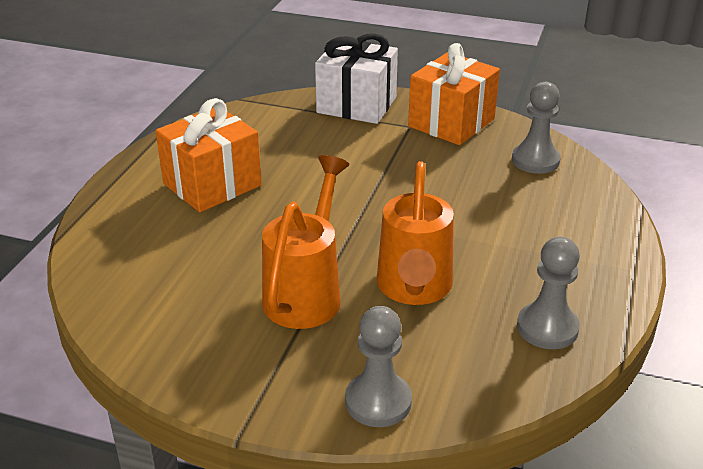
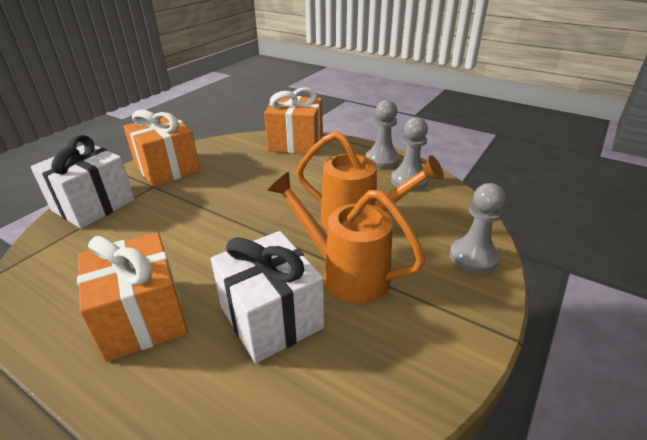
camera: 75 degrees left, 0 degrees up
grey pawn [512,82,561,174] -> grey pawn moved to [366,100,400,169]
none -> white gift [211,231,324,363]
none -> orange gift [264,87,323,155]

